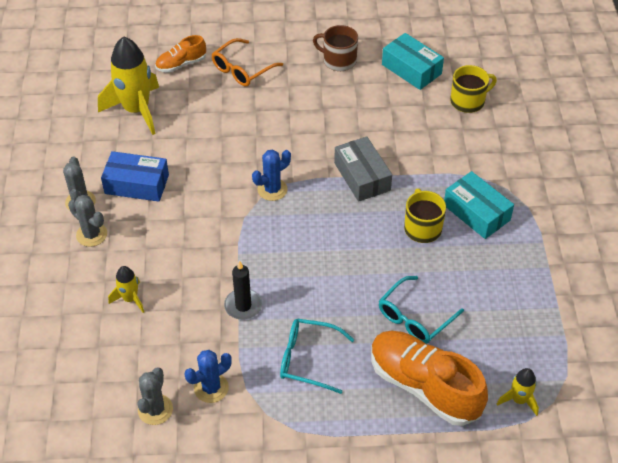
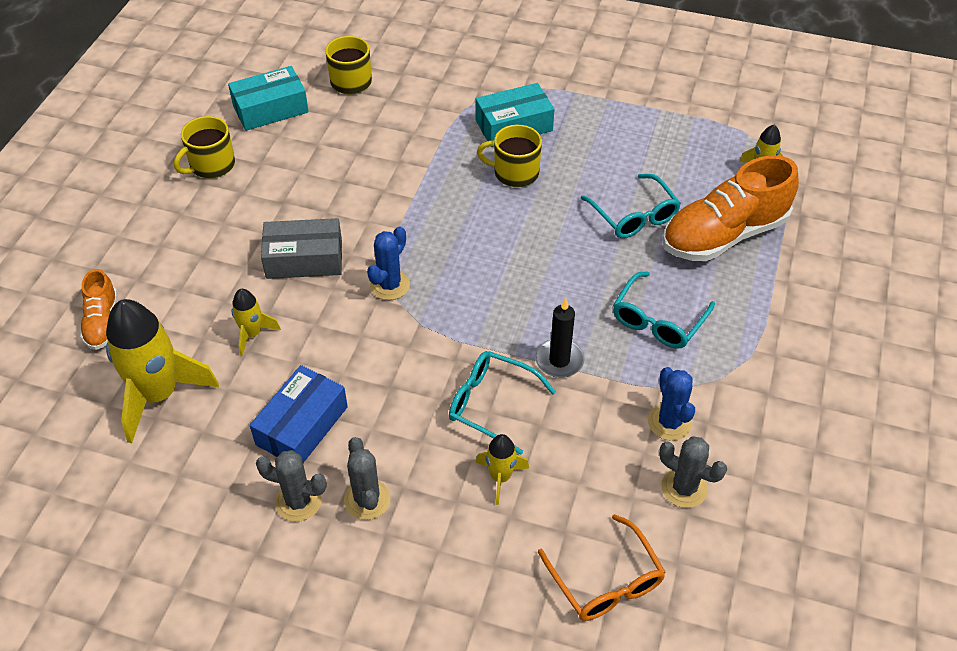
camera: 70 degrees left, 0 degrees up
grey cactus [68,195,107,247] -> grey cactus turned 75 degrees counterclockwise [344,437,391,520]
orange glasses [212,38,283,87] -> orange glasses moved to [538,514,666,621]
blue cactus [252,149,291,201] -> blue cactus turned 45 degrees clockwise [367,227,410,300]
brown mug [313,25,358,71] -> yellow mug [174,116,235,178]
grey box [334,136,392,202] -> grey box moved to [261,218,342,279]
none -> yellow rocket [232,289,281,356]
none -> turquoise glasses [449,351,556,455]

